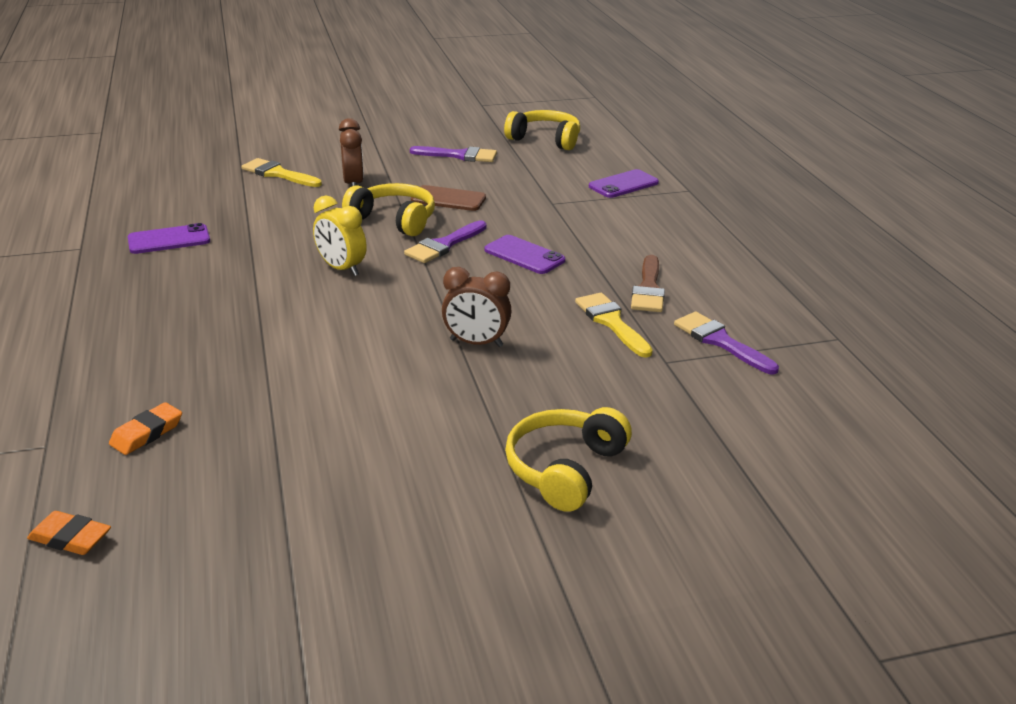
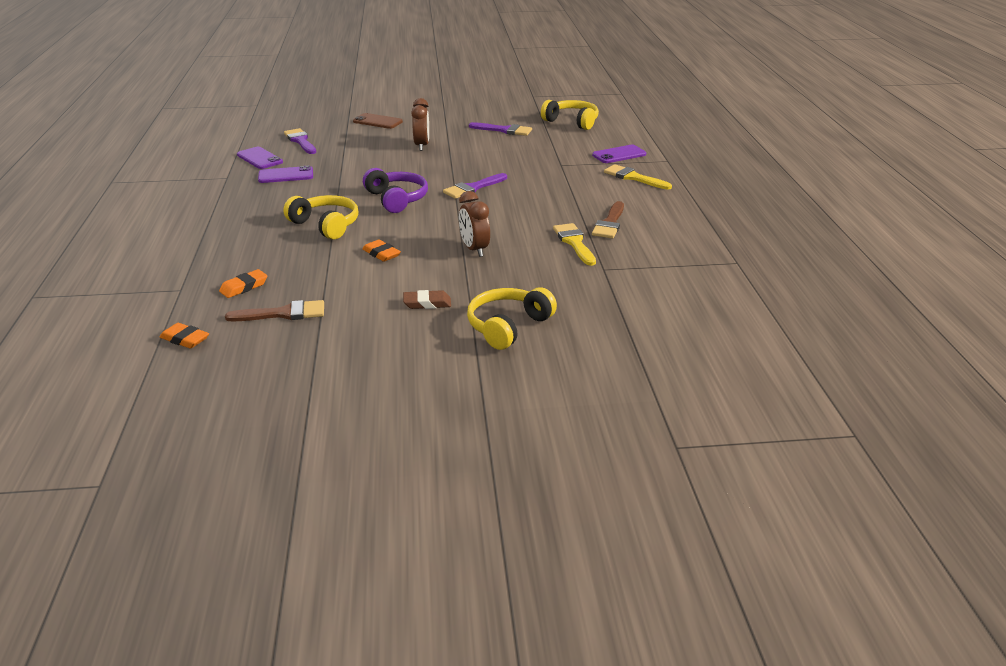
camera: 10 degrees right, 0 degrees up
yellow brush [241,158,322,187] -> yellow brush moved to [604,164,672,190]
yellow clock [313,196,367,276] -> purple headphones [363,168,428,213]
yellow headphones [342,183,435,236] -> yellow headphones moved to [283,195,359,239]
brown phone [411,185,486,211] -> brown phone moved to [353,113,403,129]
brown clock [442,267,512,347] -> brown clock turned 45 degrees clockwise [459,191,490,257]
purple phone [484,235,565,274] -> purple phone moved to [237,147,283,169]
purple brush [674,312,779,374] -> purple brush moved to [284,128,316,154]
none -> brown brush [225,300,324,322]
none -> orange eraser [362,240,401,262]
none -> brown eraser [403,290,451,309]

